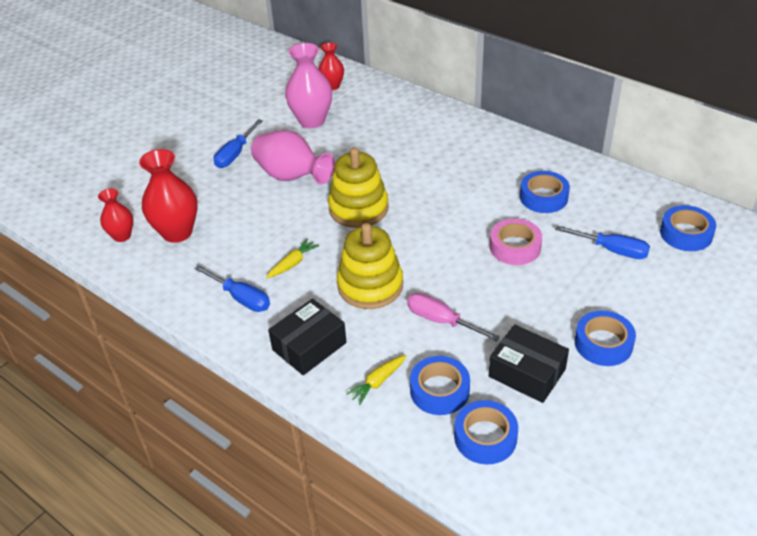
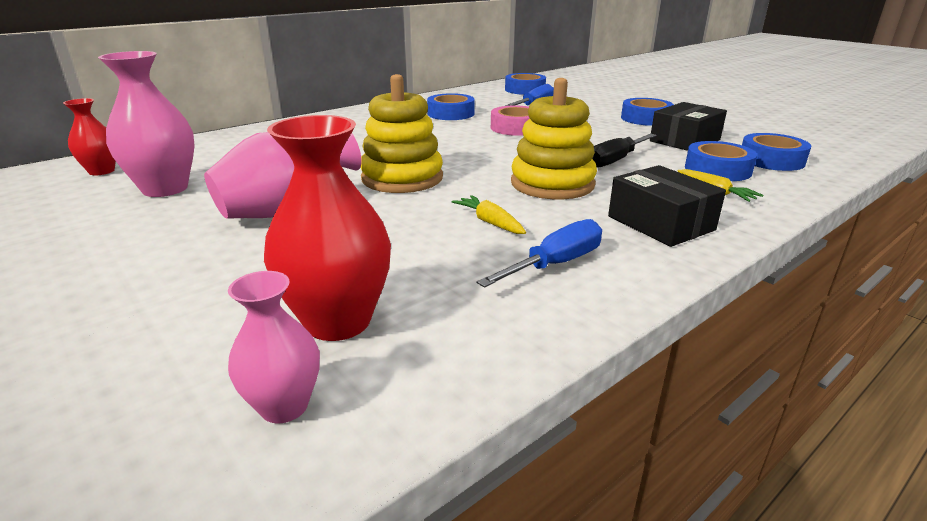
camera: 80 degrees left, 15 degrees down
red vase [98,188,133,242] -> pink vase [228,271,320,423]
blue screwdriver [214,119,263,168] -> none
pink screwdriver [407,293,500,341] -> black screwdriver [592,134,657,168]

